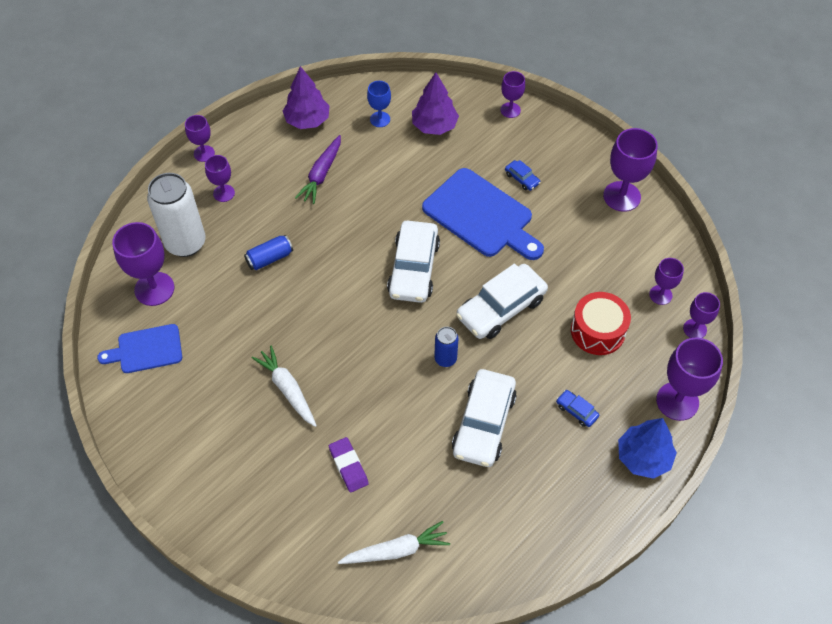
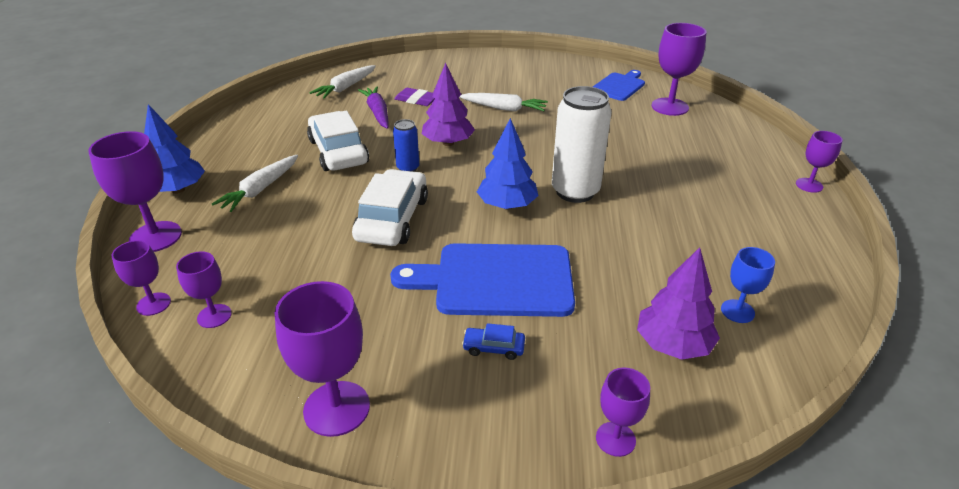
camera: 140 degrees right, 20 degrees down
white can [147,173,206,257] -> white can moved to [552,86,611,203]
purple goblet [205,155,235,202] -> none
blue can [244,235,293,270] -> none
purple tree [283,66,330,129] -> purple tree moved to [422,63,475,146]
purple carrot [295,135,341,204] -> purple carrot moved to [358,87,389,129]
white car [387,221,440,303] -> blue tree [477,118,539,209]
blue car [556,390,600,427] -> white carrot [212,155,298,212]
red drum [571,292,631,355] -> none

